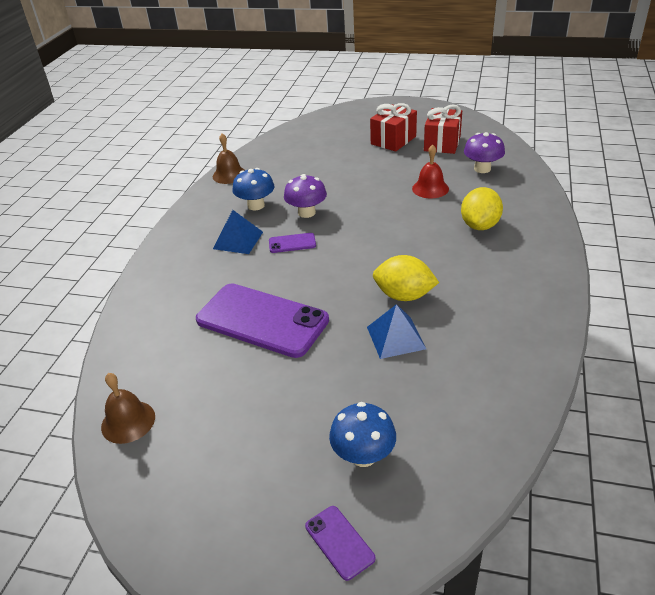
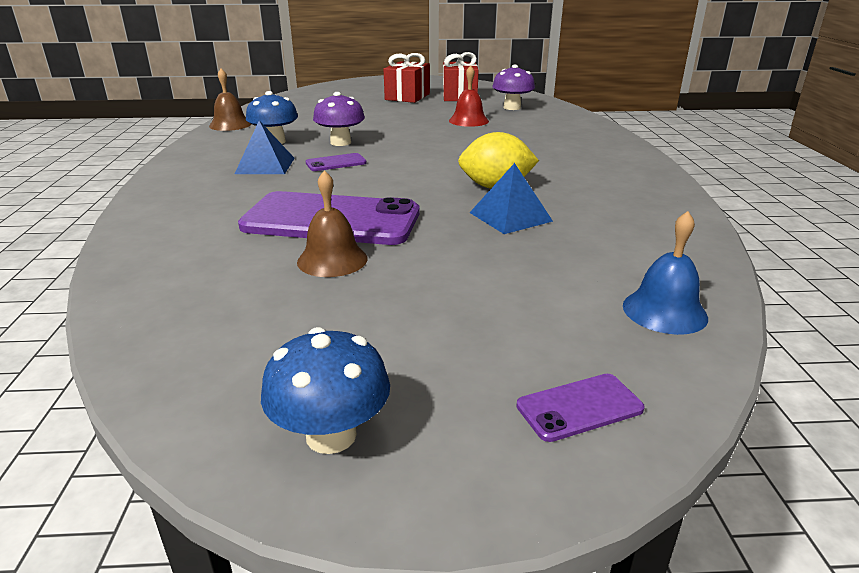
camera: 20 degrees left, 10 degrees down
brown bell [101,373,155,444] -> brown bell moved to [297,170,368,277]
purple phone [305,506,376,581] -> purple phone turned 60 degrees counterclockwise [516,374,645,442]
blue mushroom [329,402,396,467] -> blue mushroom moved to [261,327,390,454]
yellow lemon [461,187,503,230] -> none
none -> blue bell [623,211,708,335]

